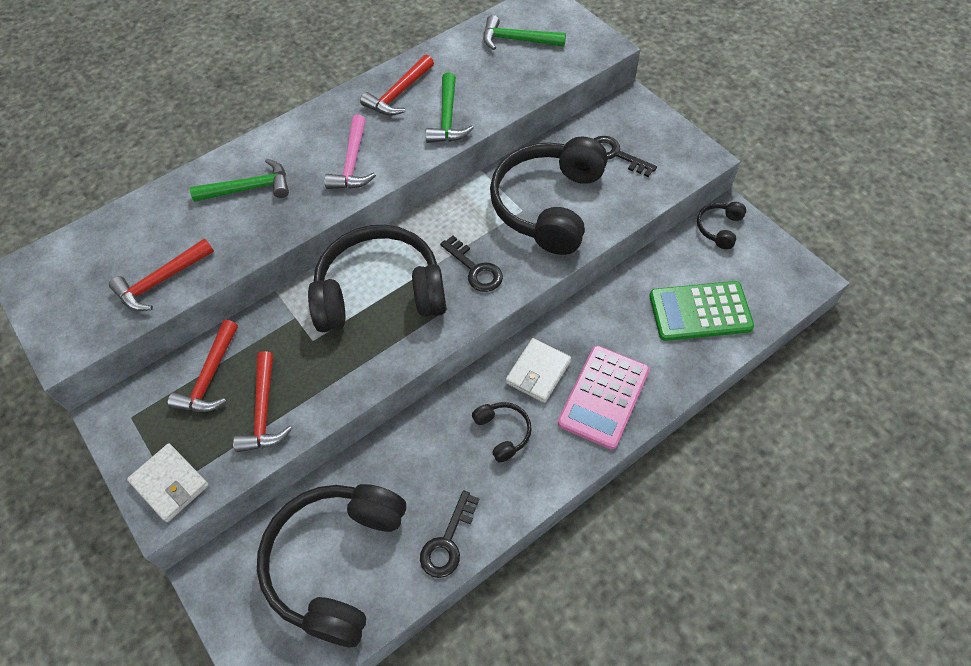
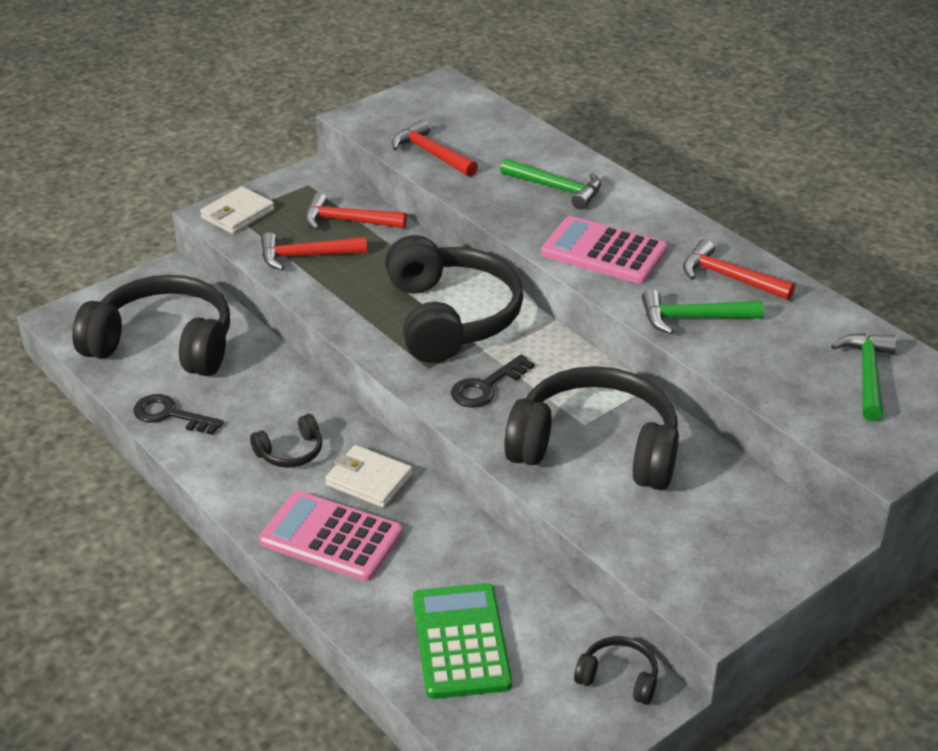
camera: 85 degrees right, 20 degrees down
green hammer [190,159,289,202] -> green hammer turned 45 degrees counterclockwise [500,158,601,210]
pink hammer [324,115,376,189] -> pink calculator [541,216,667,284]
black key [594,136,657,177] -> none

